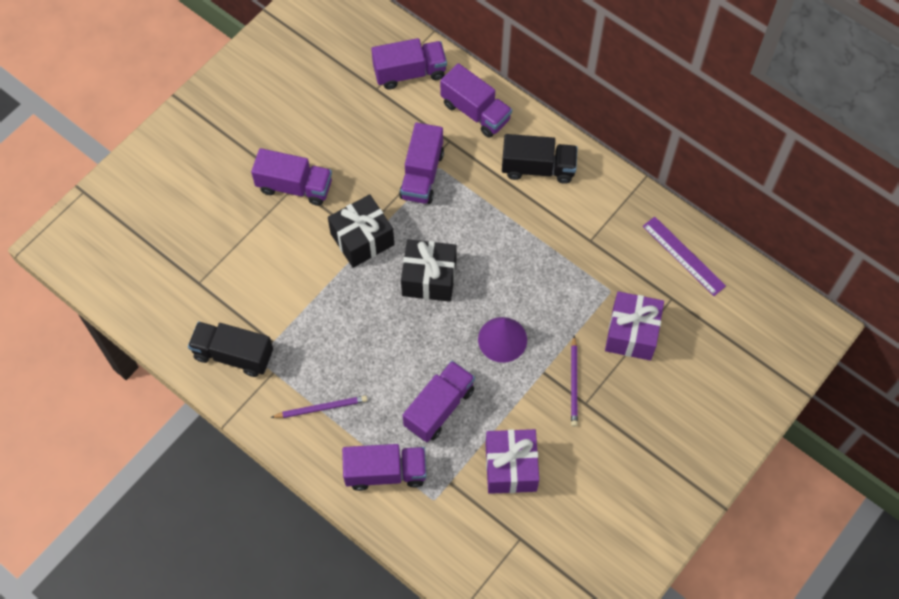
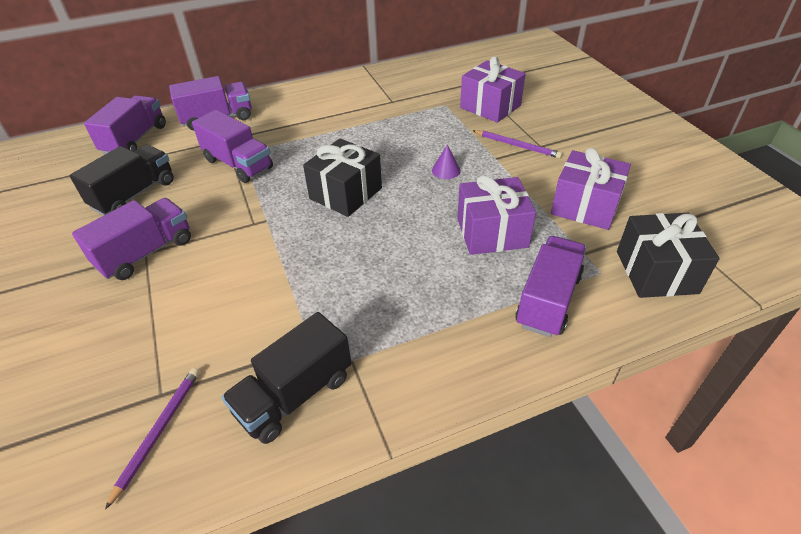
camera: 60 degrees left, 20 degrees down
purple pencil [270,395,367,418] -> purple pencil moved to [105,368,200,510]
black gift [328,194,394,268] -> black gift moved to [617,213,720,298]
purple truck [403,361,475,442] -> purple gift [457,175,536,255]
purple cone [478,317,527,363] -> purple cone [432,145,461,179], size x0.56
black truck [502,134,578,184] -> black truck moved to [70,145,174,216]
purple ruler [643,216,726,296] -> none

